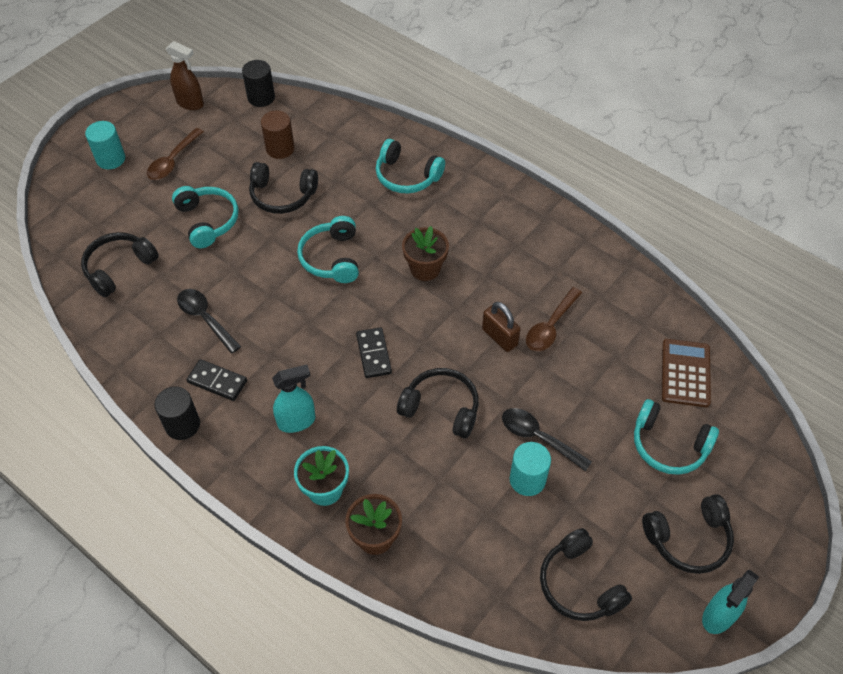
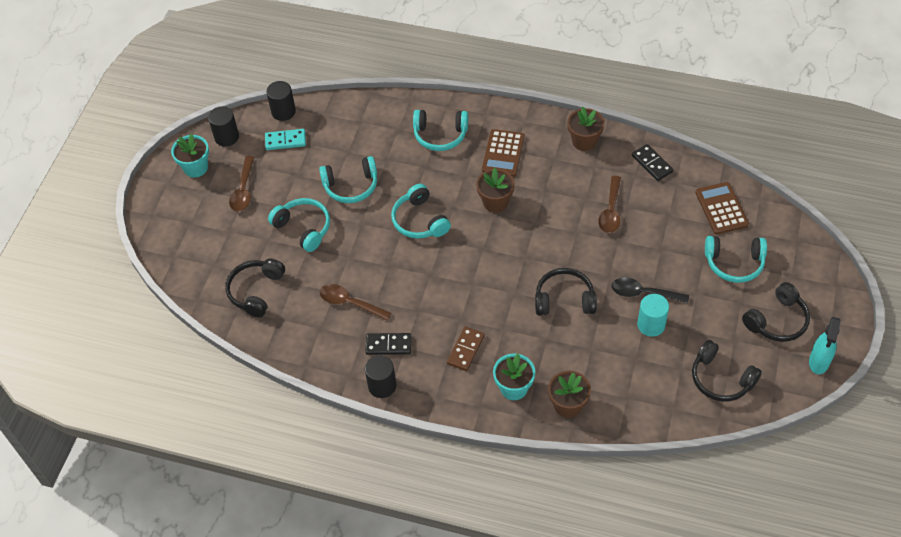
camera: 20 degrees left, 0 degrees up
turquoise cylinder [85,121,125,169] -> none
brown spray bottle [165,41,204,110] -> black cylinder [208,106,239,147]
black spoon [177,289,241,354] -> brown spoon [320,284,391,321]
black headphones [249,162,318,214] -> turquoise headphones [319,156,377,203]
brown cylinder [261,110,295,159] -> none
turquoise spray bottle [272,365,316,433] -> brown domino [447,327,485,371]
black domino [356,327,392,378] -> black domino moved to [632,144,673,181]
brown padlock [482,302,521,352] -> none
none -> turquoise flower pot [171,133,209,178]
none -> turquoise domino [265,129,306,150]
none -> brown calculator [482,129,525,177]
none -> brown flower pot [567,107,605,151]

